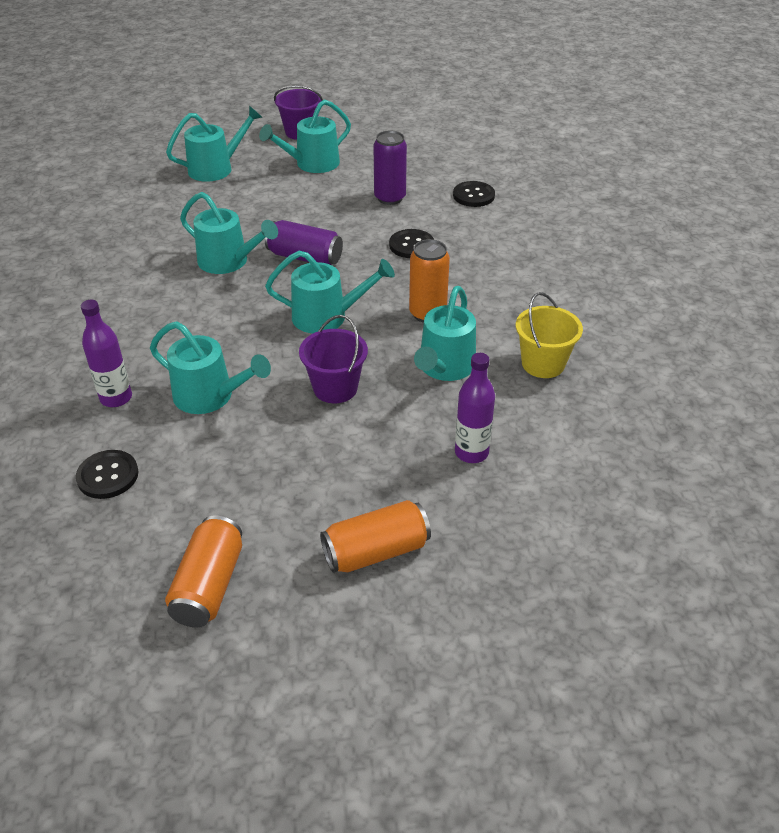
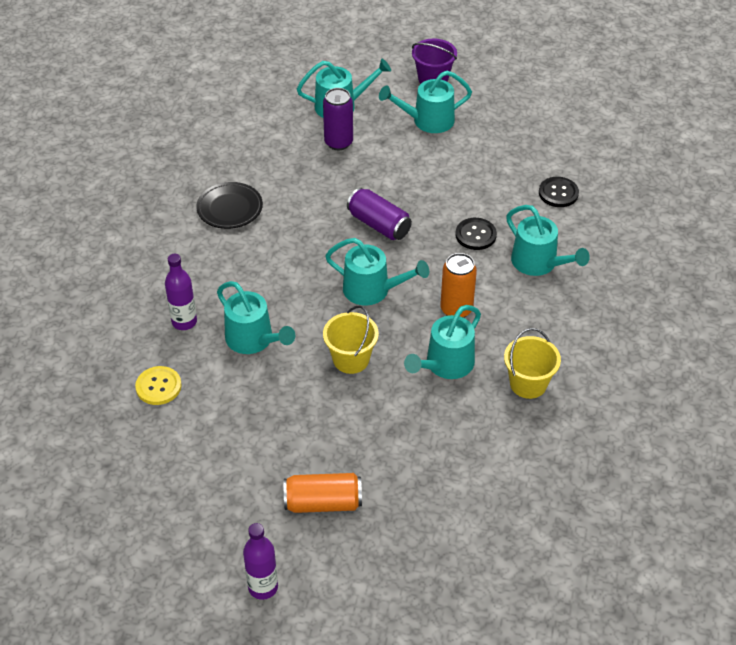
camera: 20 degrees right, 5 degrees up
black button [76,450,139,499] -> yellow button [135,366,182,405]
orange can [165,516,242,627] -> none
turquoise watering can [180,192,278,274] -> turquoise watering can moved to [506,205,590,276]
purple bucket [299,315,368,403] -> yellow bucket [323,305,379,374]
purple can [373,130,407,205] -> purple can moved to [323,88,353,150]
purple bottle [455,353,495,463] -> purple bottle moved to [243,523,278,600]
none -> black plate [196,182,263,229]

